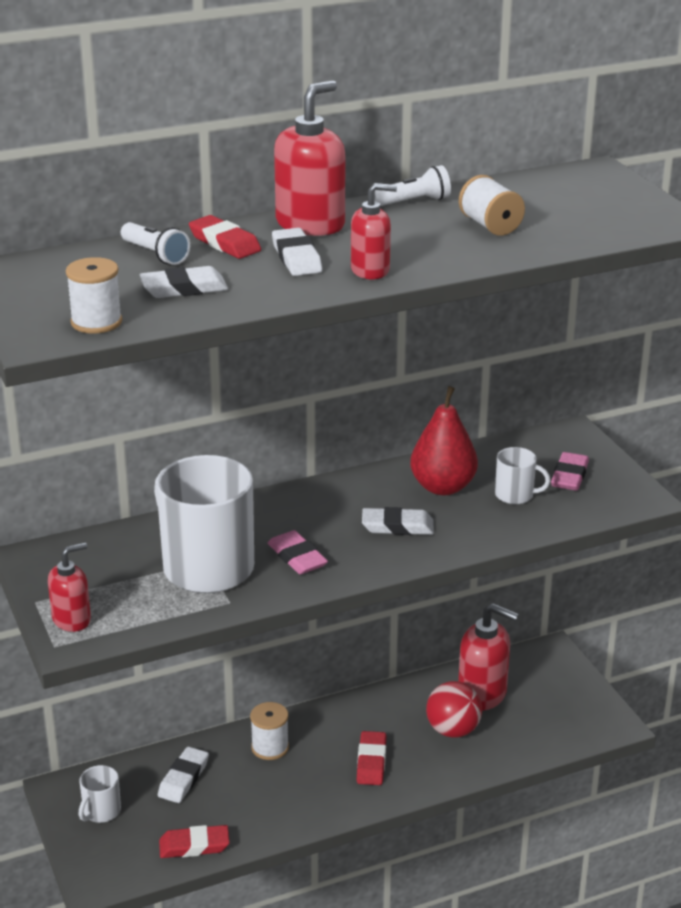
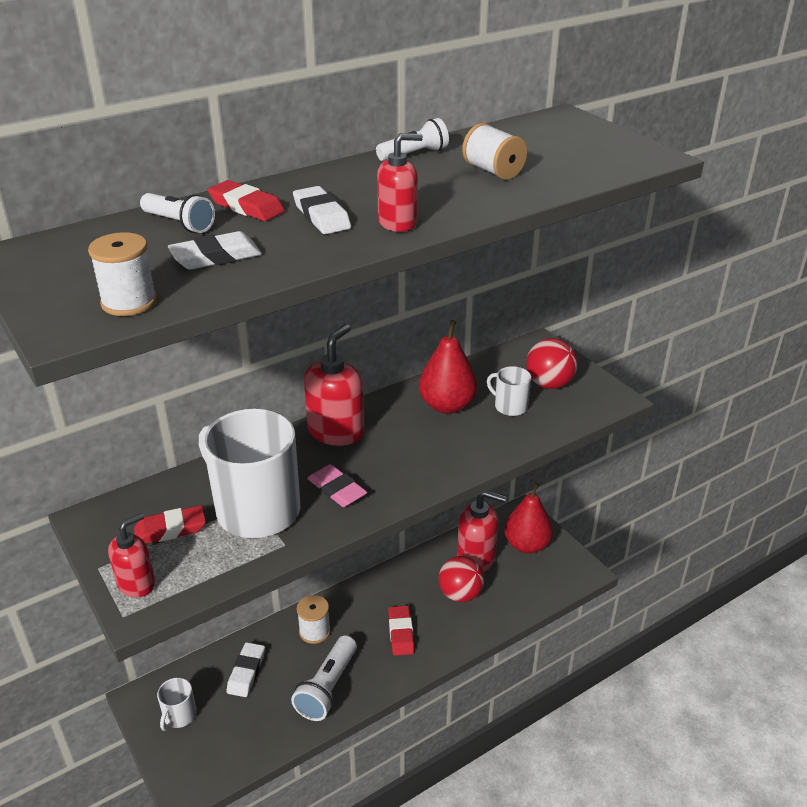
camera: 10 degrees left, 5 degrees up
red eraser [159,825,230,858] -> red eraser moved to [134,505,206,544]
red soap dispenser [274,80,345,236] -> red soap dispenser moved to [304,324,364,446]
white eraser [362,507,434,535] -> none
white mug [495,447,550,504] -> white mug turned 150 degrees counterclockwise [487,366,531,416]
pink eraser [551,452,589,491] -> red ball [526,338,578,389]
none -> white flashlight [291,635,357,721]
none -> red pear [504,483,553,554]

